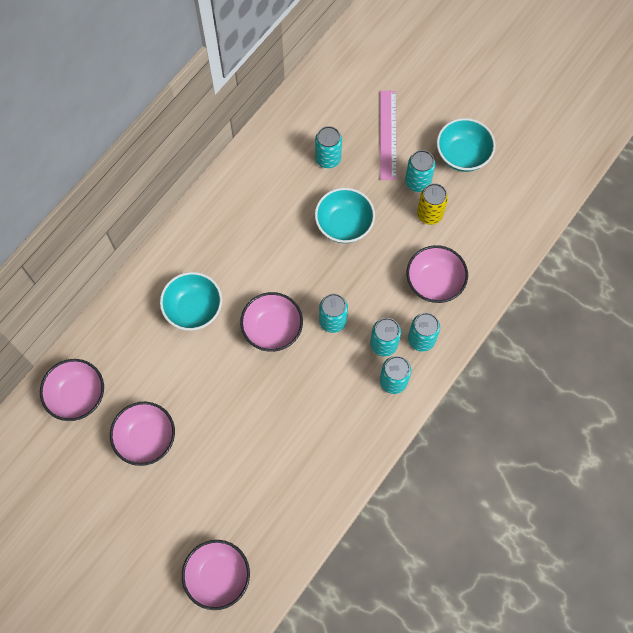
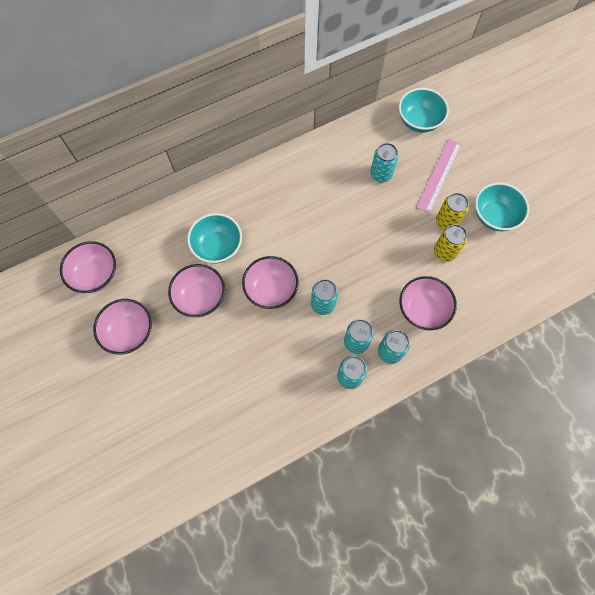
camera: 25 degrees right, 0 degrees up
pink bowl [182,540,250,610] -> pink bowl moved to [168,264,225,317]
turquoise bowl [315,188,375,243] -> turquoise bowl moved to [399,88,449,133]
turquoise can [405,150,435,192] -> yellow can [436,193,469,230]

